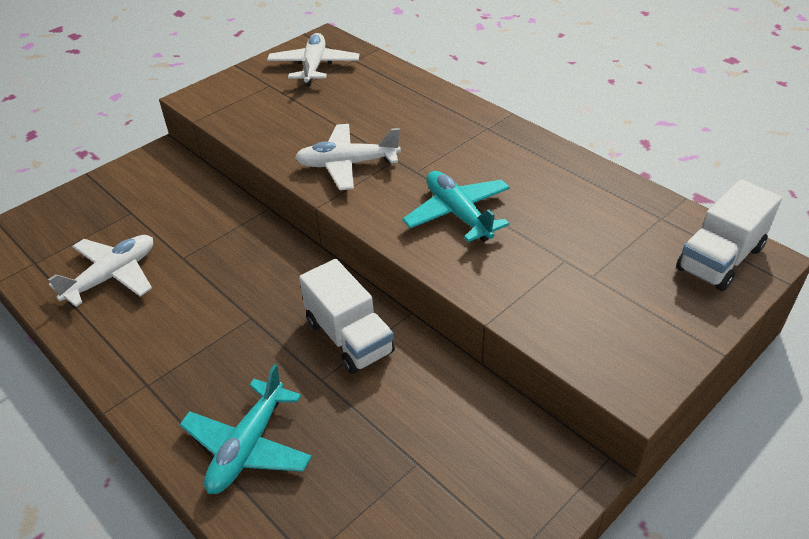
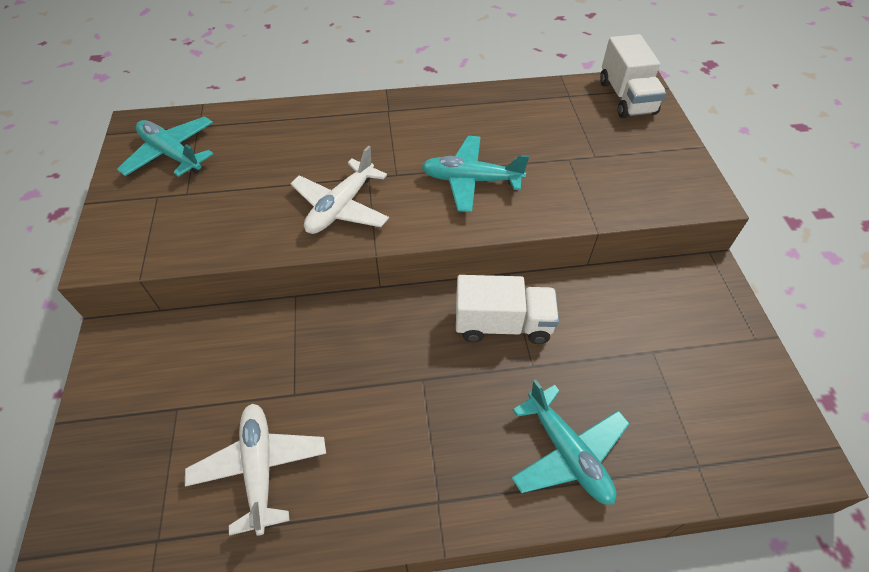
camera: 55 degrees left, 10 degrees up
white plane [267,33,360,86] -> turquoise plane [117,116,213,177]

